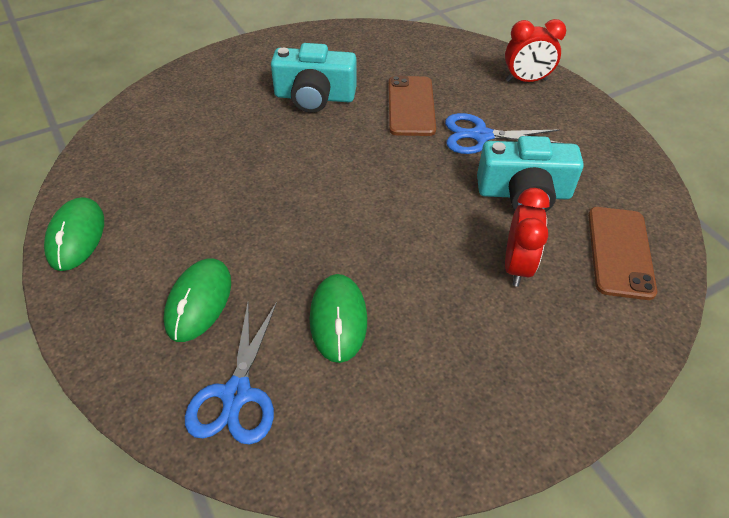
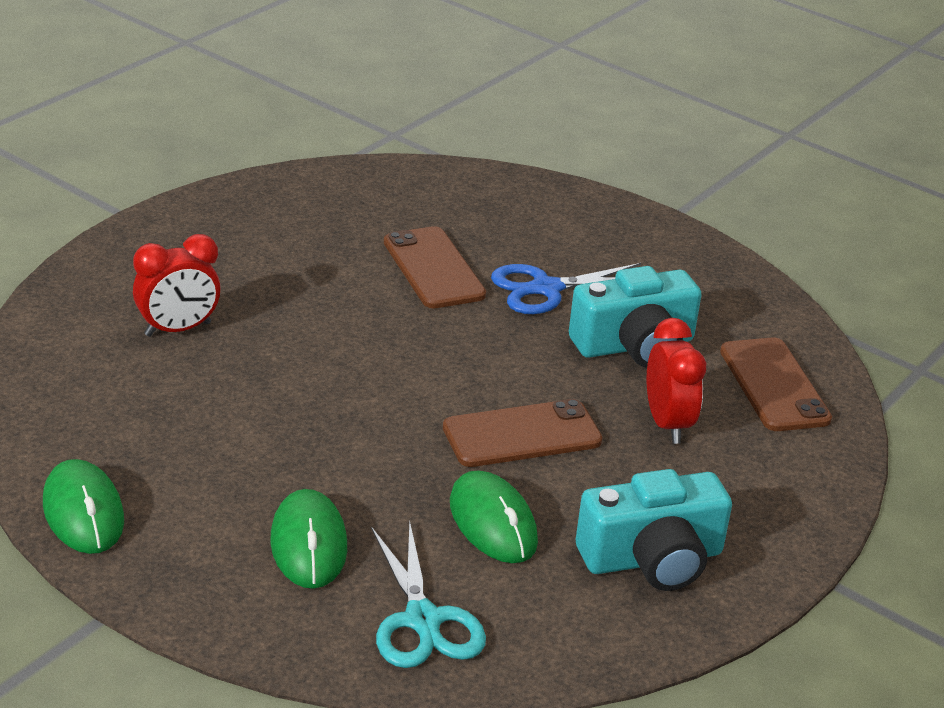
camera: 25 degrees left, 15 degrees down
blue scissors [185,302,277,445] -> turquoise scissors [371,520,486,668]
turquoise camera [271,43,356,113] -> turquoise camera moved to [576,469,732,591]
red clock [505,19,566,82] -> red clock moved to [133,234,221,337]
none -> brown phone [443,399,602,467]

